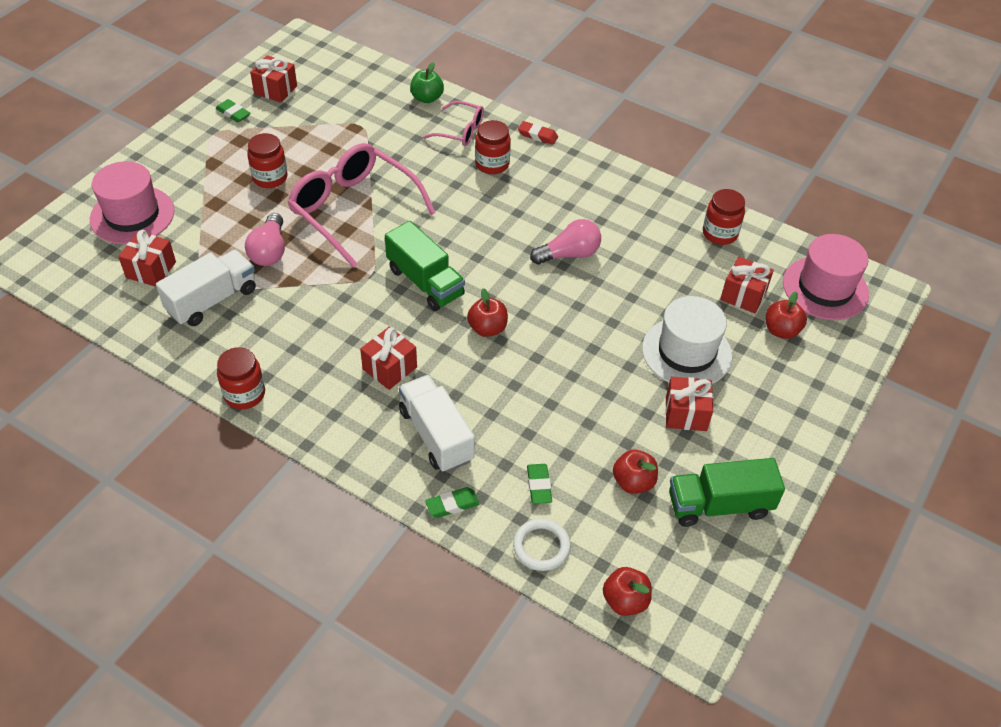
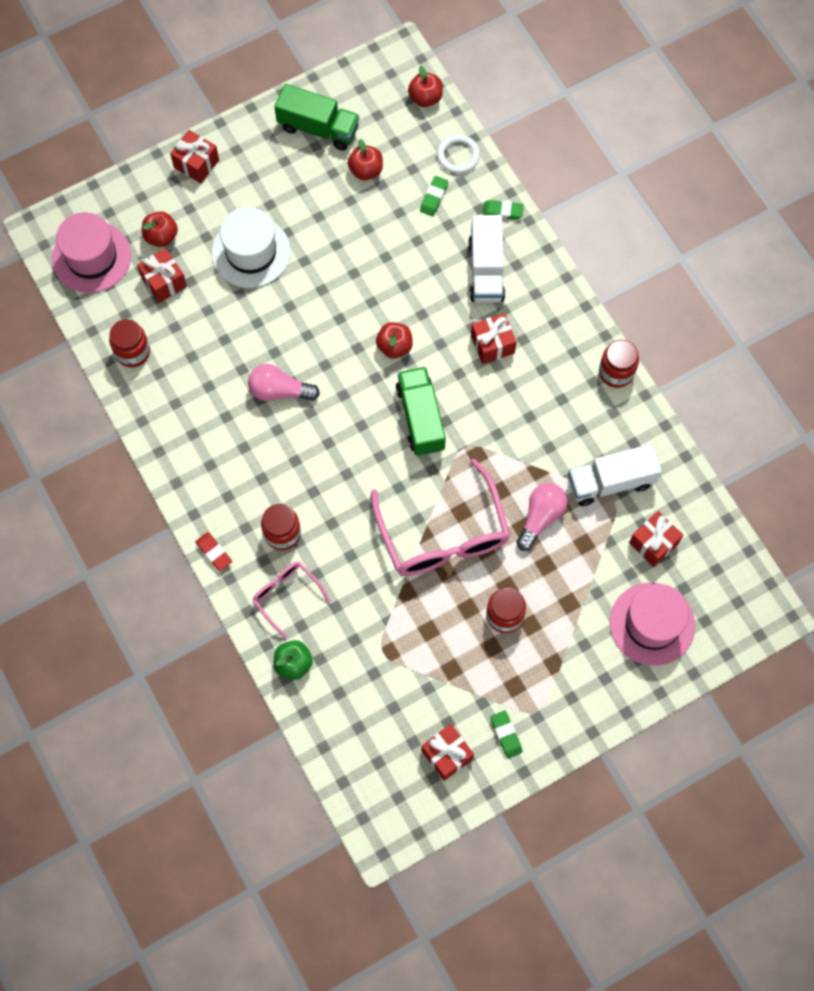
camera: 150 degrees left, 20 degrees up
red gift [665,377,713,431] -> red gift moved to [170,130,219,183]

